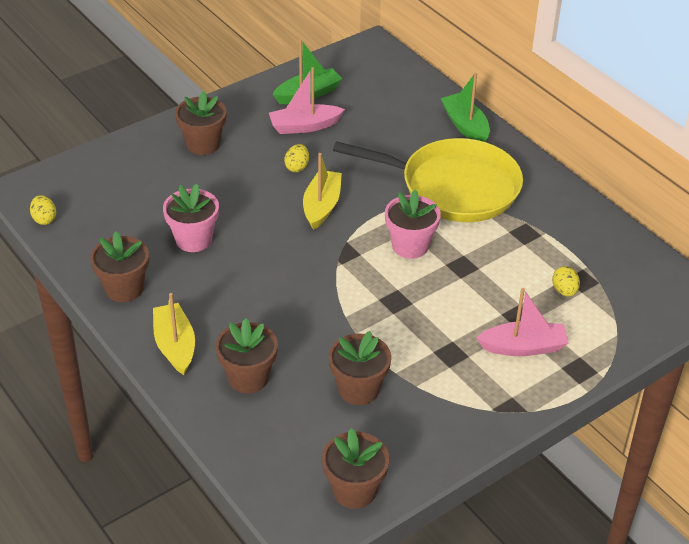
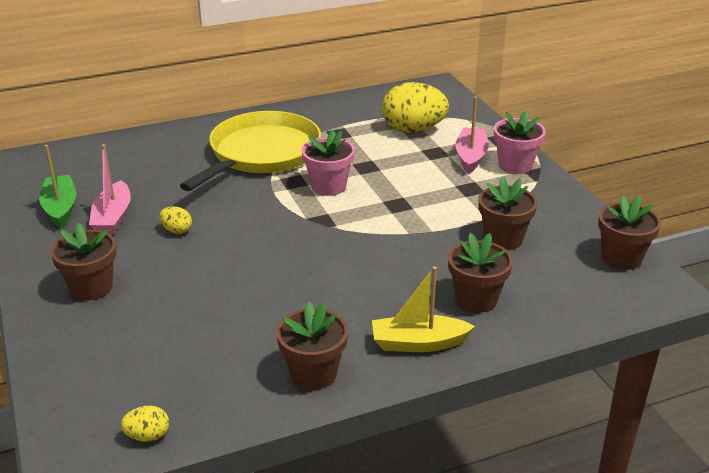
camera: 75 degrees left, 10 degrees down
pink flower pot [163,183,219,252] -> pink flower pot moved to [494,110,546,174]
yellow boat [303,153,342,230] -> none
green boat [441,73,490,142] -> none
yellow egg [552,266,580,296] -> yellow egg [382,82,449,133], size x2.25

